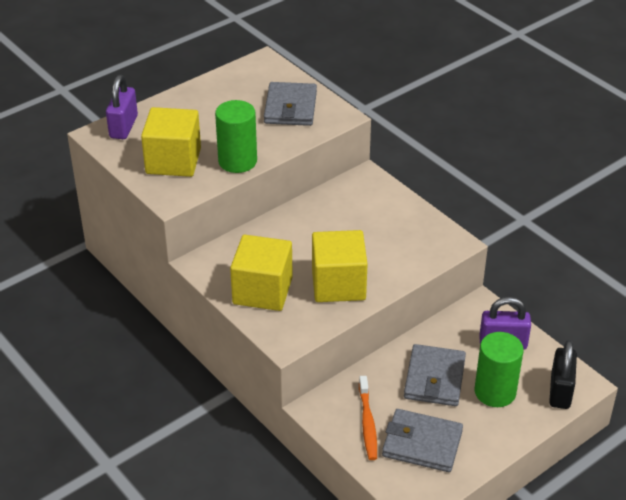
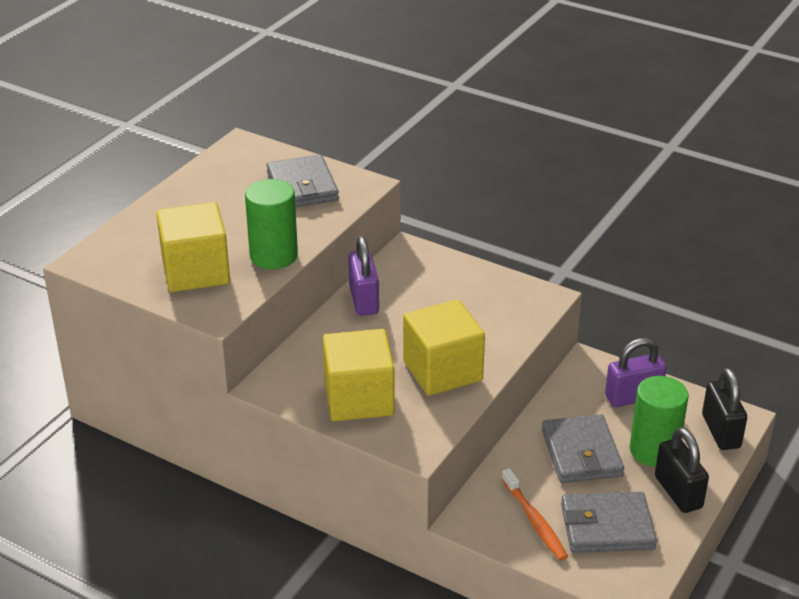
camera: 20 degrees left, 5 degrees down
purple padlock [106,75,138,139] -> purple padlock moved to [348,236,379,316]
none -> black padlock [655,427,709,513]

